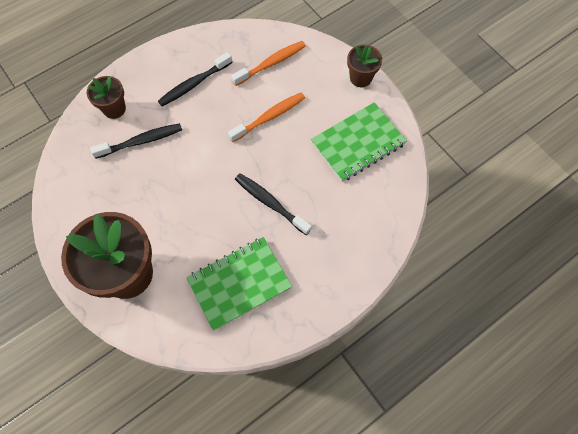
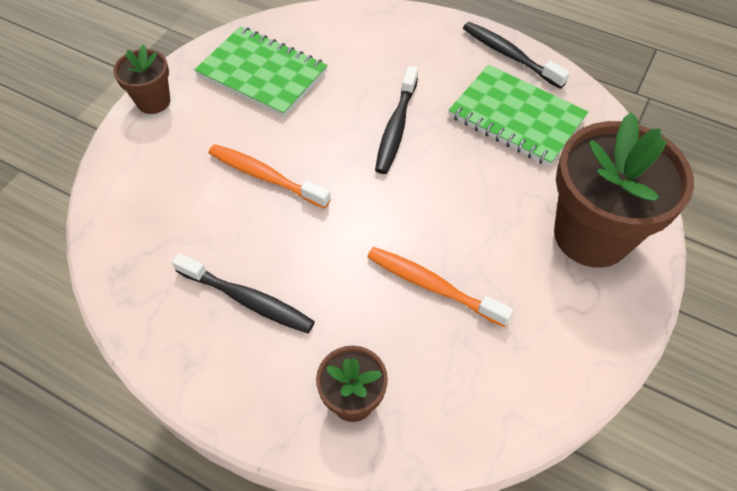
camera: 115 degrees left, 10 degrees down
black toothbrush [90,123,182,159] -> black toothbrush moved to [463,22,570,89]
orange toothbrush [231,41,306,86] -> orange toothbrush moved to [367,247,513,327]

